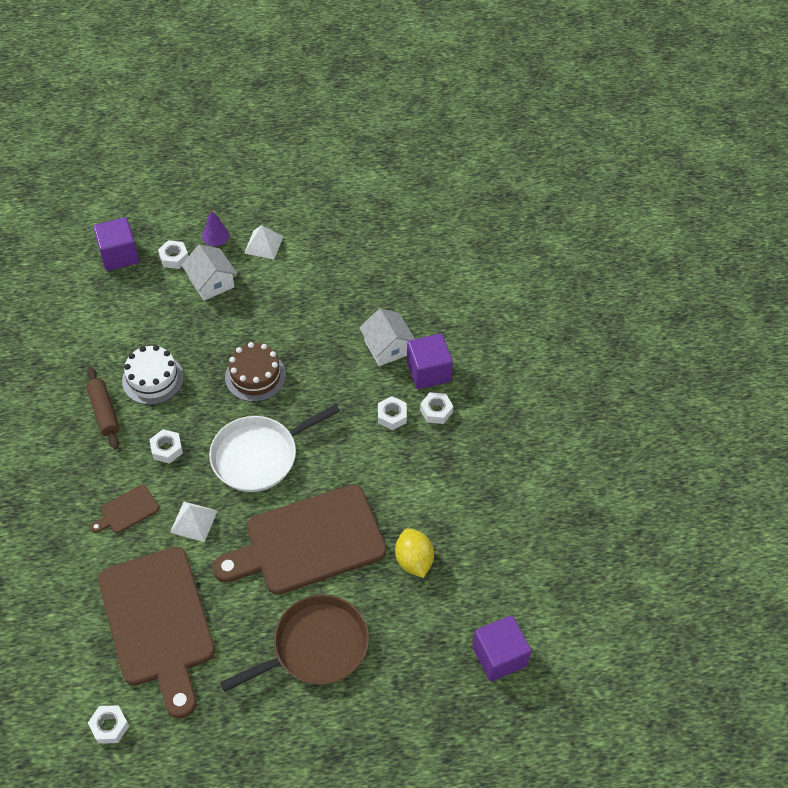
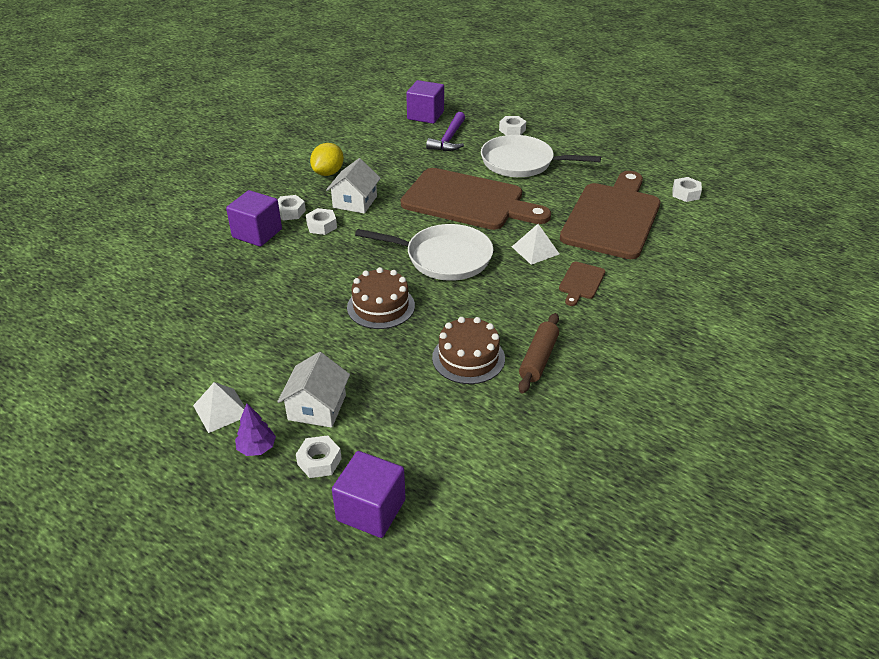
camera: 135 degrees left, 15 degrees down
brown cutting board [90,485,159,533] -> brown cutting board turned 105 degrees clockwise [559,262,605,306]
white cake [122,345,184,405] -> brown cake [432,317,505,384]
white nut [150,429,183,464] -> white nut moved to [499,116,526,135]
brown pan [220,594,369,692] -> white pan [481,135,601,177]
white house [359,308,415,366] -> white house moved to [326,158,381,214]
yellow lemon [395,528,434,578] -> yellow lemon moved to [310,143,344,176]
none -> purple hammer [426,112,465,151]

